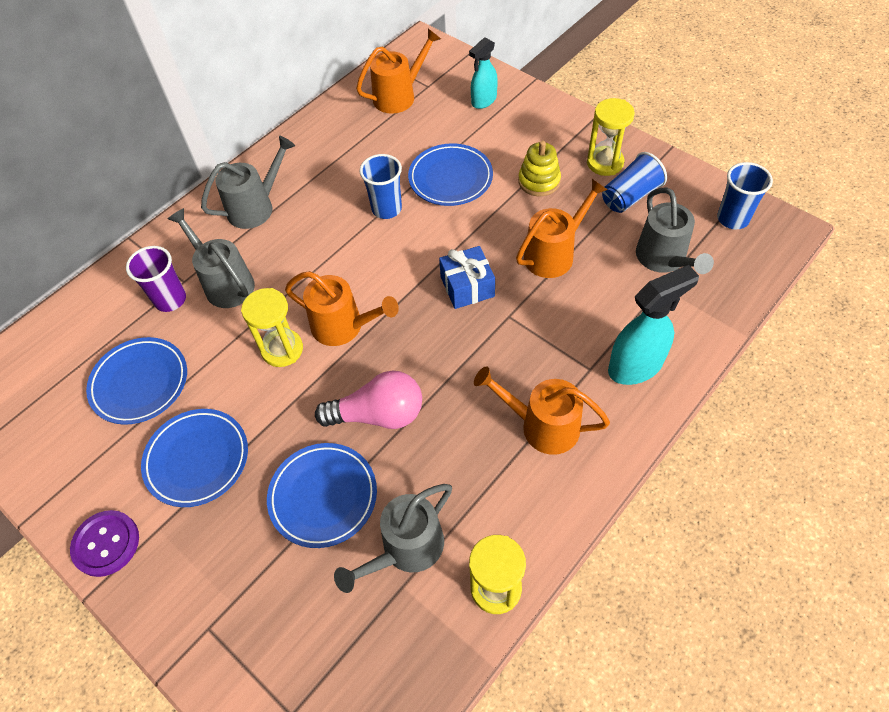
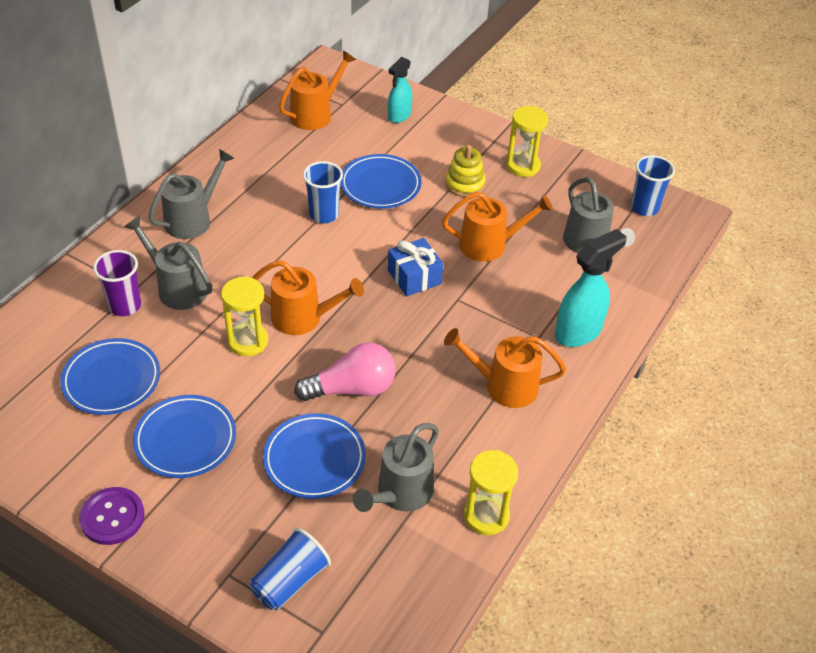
camera: 15 degrees left, 10 degrees down
orange watering can [516,179,608,278] -> orange watering can turned 45 degrees clockwise [442,192,553,262]
blue cup [602,152,667,213] -> blue cup moved to [250,528,331,610]

